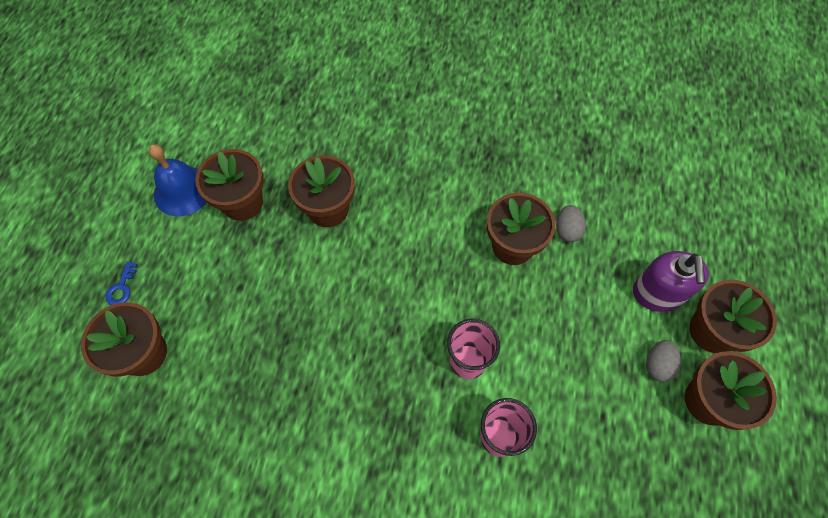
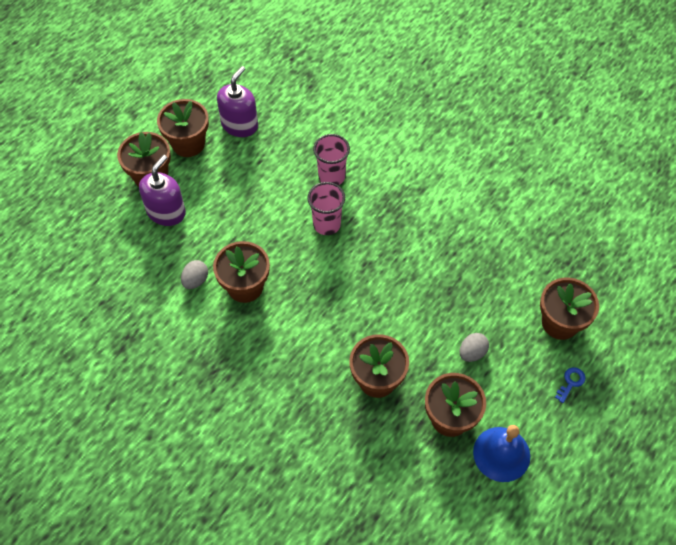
camera: 155 degrees left, 5 degrees down
grey egg [646,340,681,382] -> grey egg moved to [460,333,489,362]
none -> purple soap dispenser [217,66,258,137]

